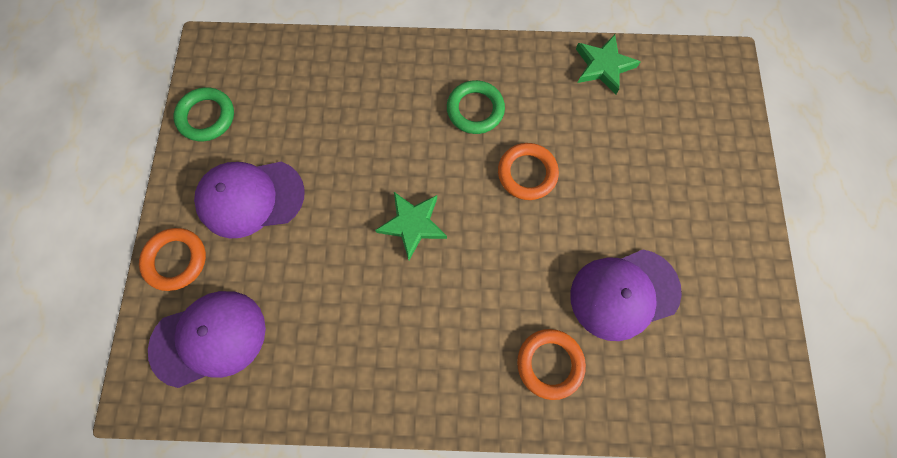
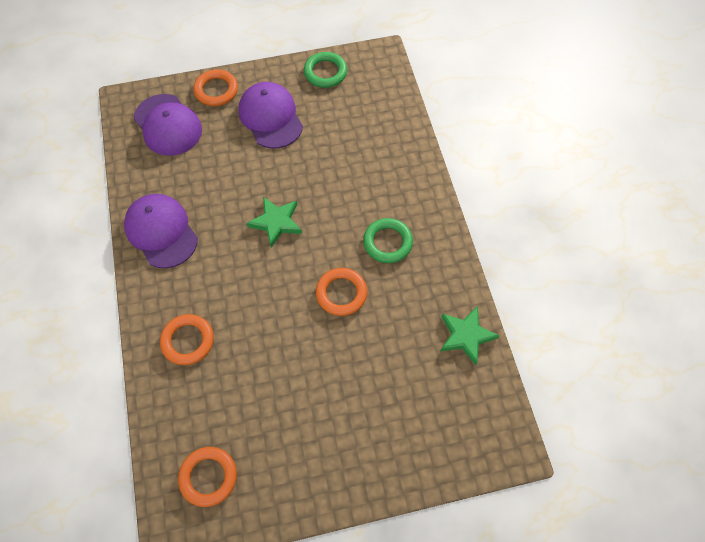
camera: 75 degrees right, 10 degrees down
purple cap [570,249,682,341] -> purple cap moved to [124,194,198,268]
none -> orange ring [178,447,237,507]

